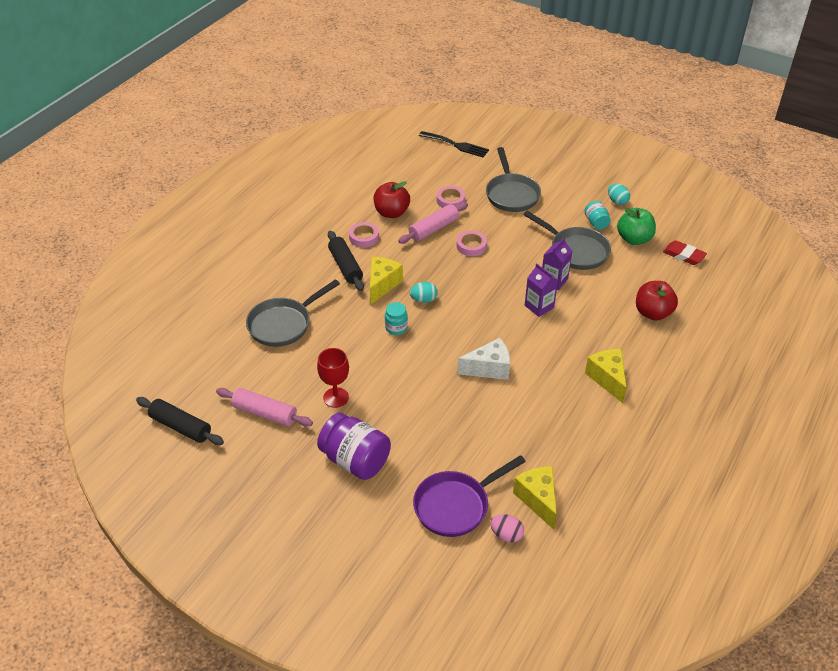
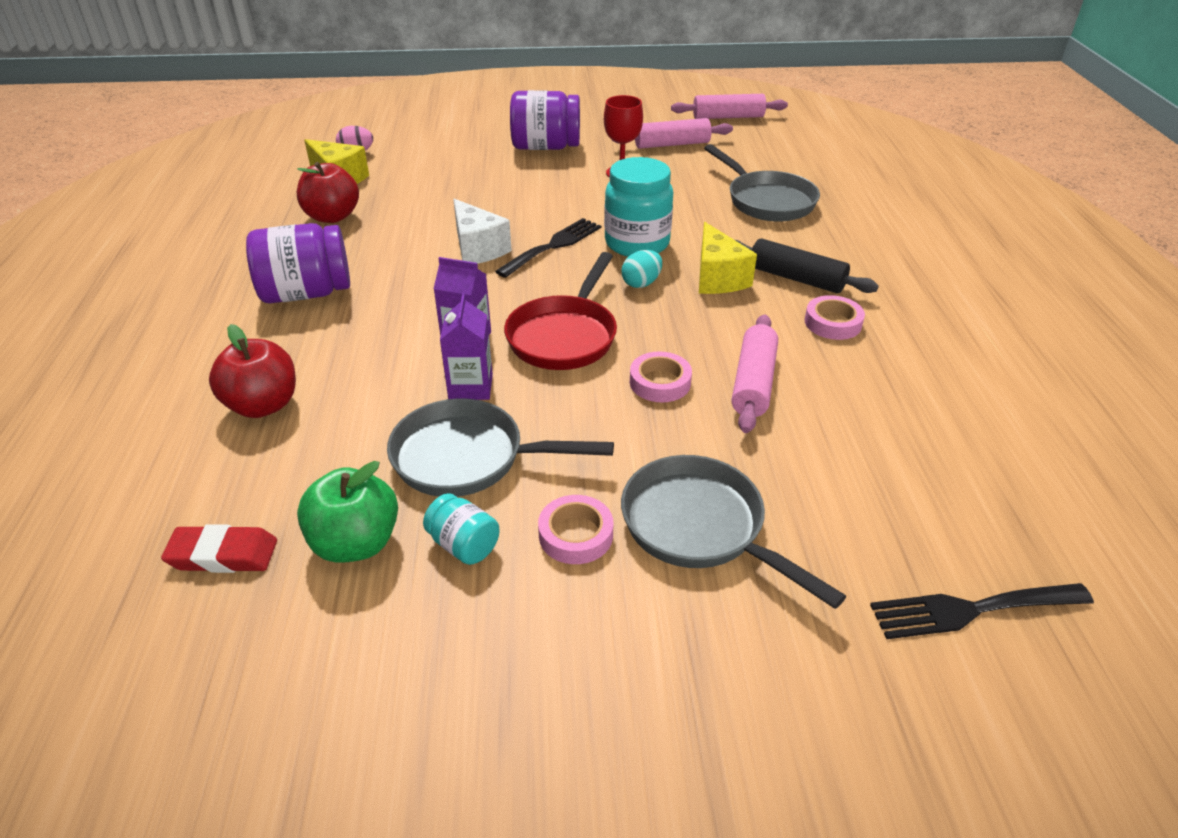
camera: 145 degrees right, 5 degrees down
black rolling pin [136,397,224,445] -> pink rolling pin [671,94,788,119]
grey pan [246,279,340,347] -> grey pan turned 135 degrees clockwise [704,144,820,222]
red apple [374,181,410,218] -> red apple moved to [297,162,359,223]
turquoise jar [385,302,408,335] -> turquoise jar [604,157,673,257], size x1.94
purple pan [413,455,526,537] -> none
pink tape [437,186,465,208] -> pink tape moved to [538,495,613,564]
white cheese [457,338,510,380] -> white cheese turned 75 degrees counterclockwise [453,199,512,264]
yellow cheese [585,349,627,403] -> purple jar [246,223,350,303]
turquoise egg [608,184,630,205] -> none
none -> black fork [495,218,601,278]
none -> red pan [504,252,617,370]

